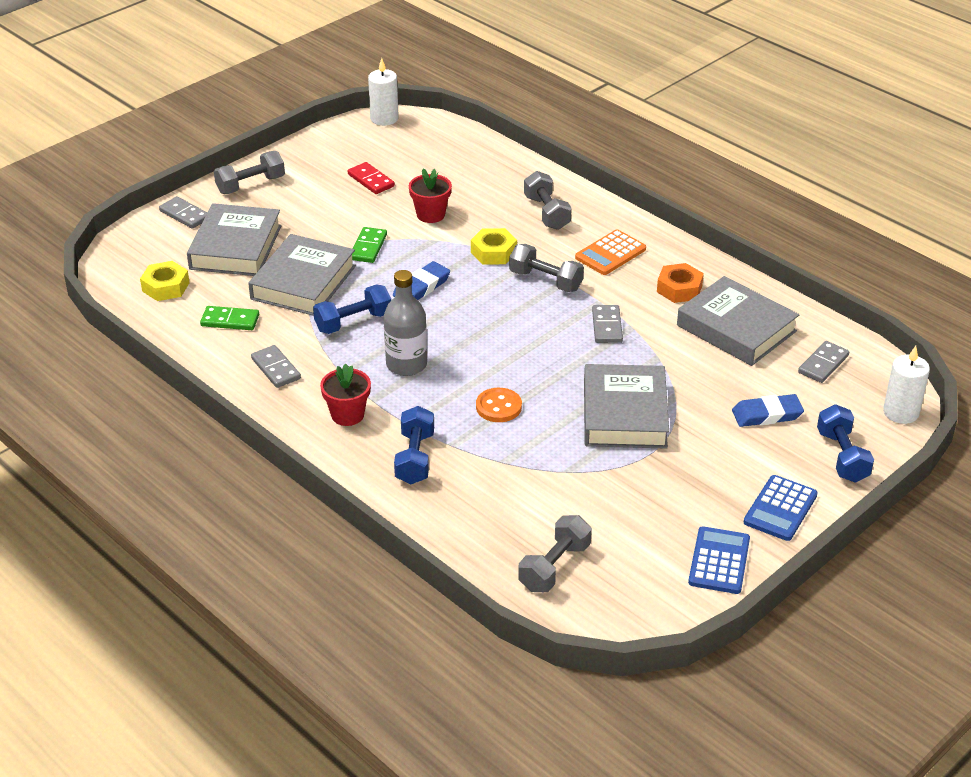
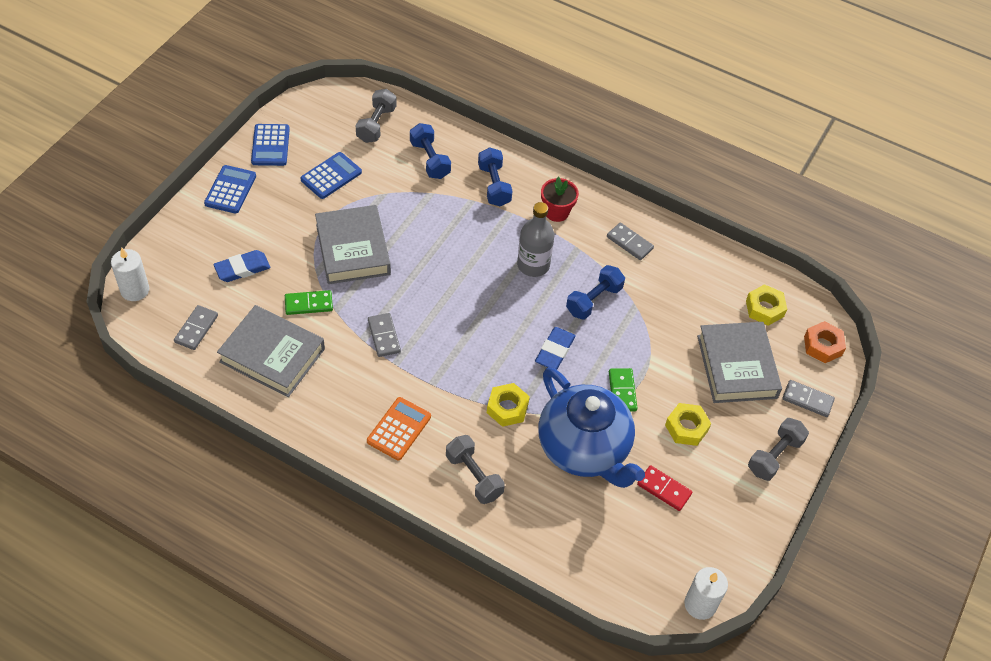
camera: 160 degrees right, 15 degrees up
green domino [200,306,259,330] -> green domino moved to [285,290,333,315]
grey book [248,234,356,316] -> none
red flower pot [409,169,452,223] -> blue teapot [538,367,645,488]
orange button [476,388,522,422] -> none
grey dumbbell [509,244,584,292] -> none
orange nut [657,263,704,303] -> orange nut moved to [804,321,846,363]
blue dumbbell [817,404,874,483] -> blue dumbbell moved to [410,123,451,179]
none -> blue calculator [300,152,362,199]
none -> yellow nut [665,403,711,446]

